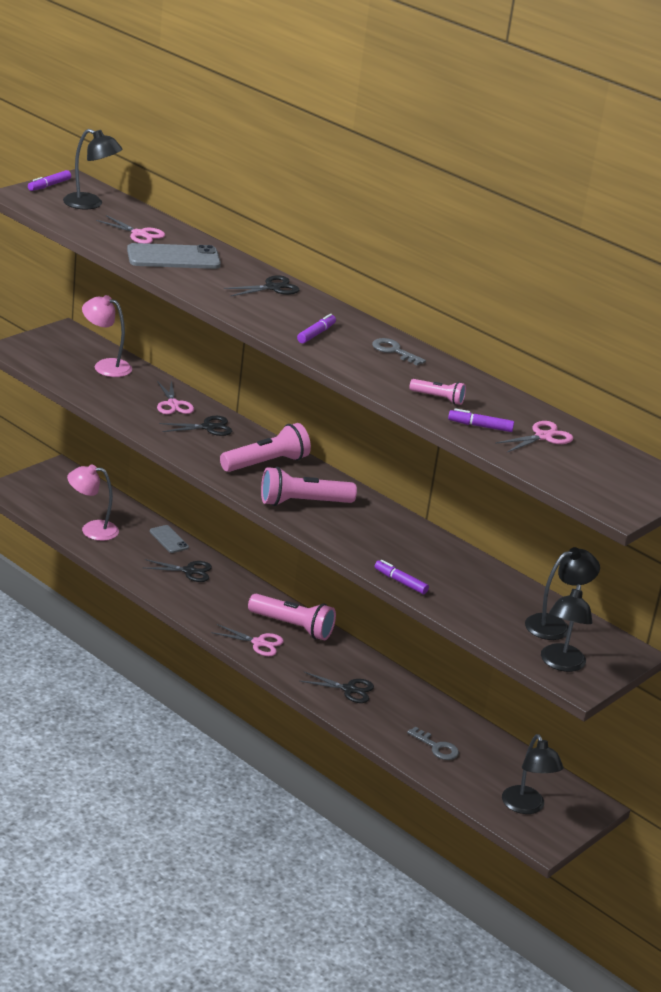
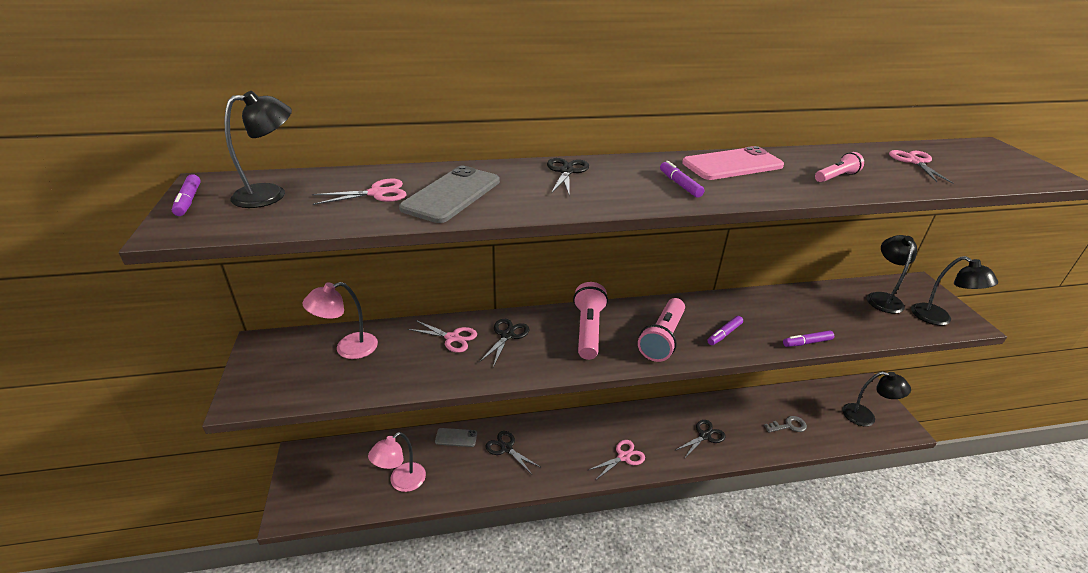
camera: 50 degrees left, 5 degrees up
black scissors [145,559,212,582] -> black scissors turned 90 degrees counterclockwise [486,431,540,474]
pink flashlight [248,594,336,640] -> none
grey key [372,338,426,365] -> pink phone [682,146,784,180]
purple marker [448,408,514,432] -> purple marker moved to [707,316,743,345]

